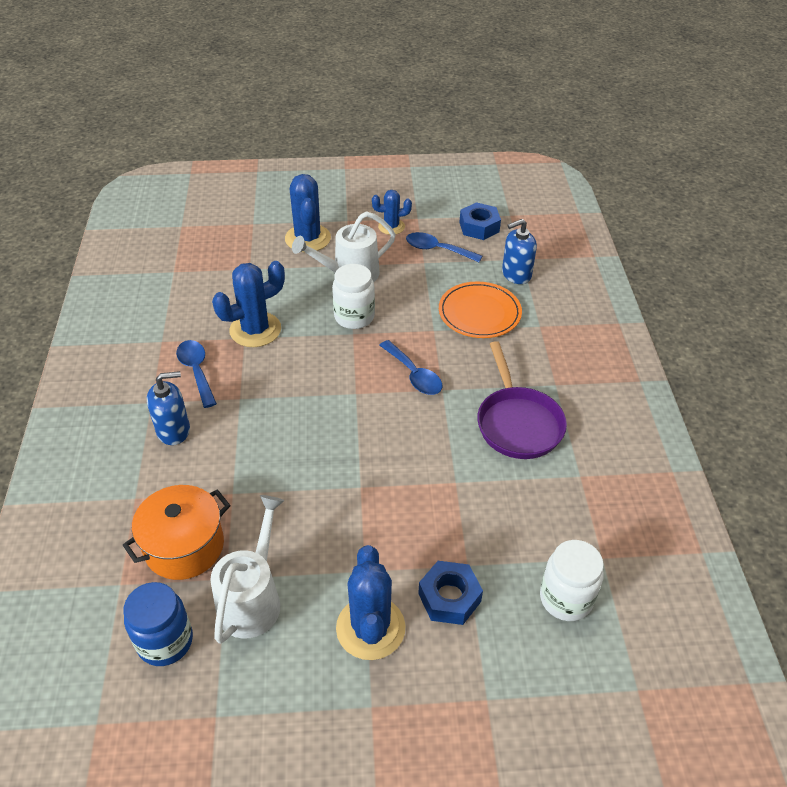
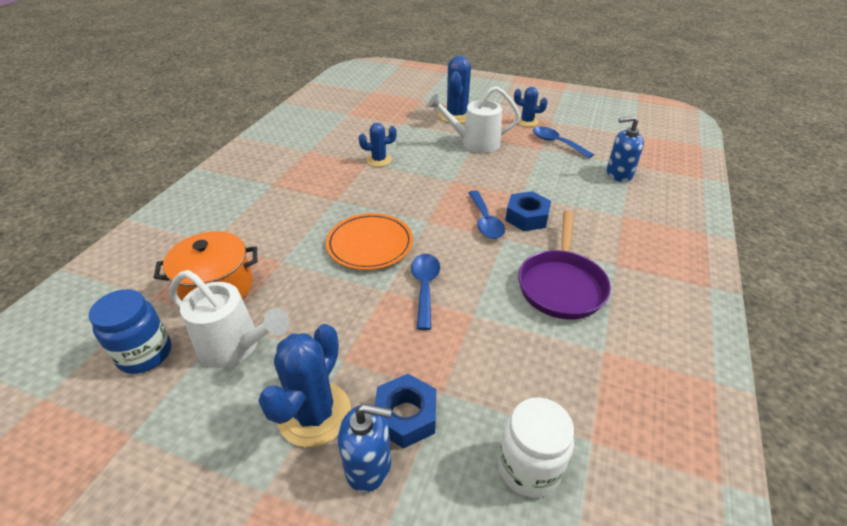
camera: 25 degrees right, 5 degrees down
blue soap dispenser [147,371,190,445] -> blue soap dispenser moved to [338,404,392,492]
blue spoon [176,340,217,408] -> blue spoon moved to [411,254,440,330]
white watering can [210,495,284,644] -> white watering can turned 75 degrees clockwise [169,270,290,368]
blue cactus [212,261,285,347] -> blue cactus [359,123,397,167], size x0.59
white jar [332,264,375,329] -> none
orange plate [439,281,522,338] -> orange plate moved to [326,213,413,270]
blue nut [460,202,501,240] -> blue nut moved to [505,191,551,231]

